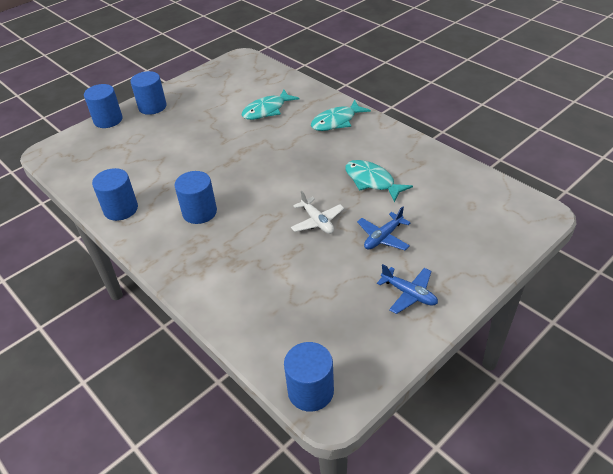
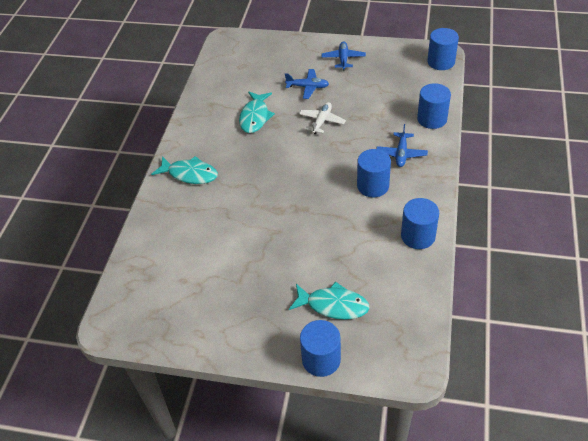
camera: 125 degrees left, 5 degrees up
blue cylinder [131,71,167,115] -> blue cylinder moved to [417,83,451,129]
turquoise fish [242,89,299,120] -> turquoise fish moved to [289,282,370,320]
none -> blue plane [377,124,428,167]

